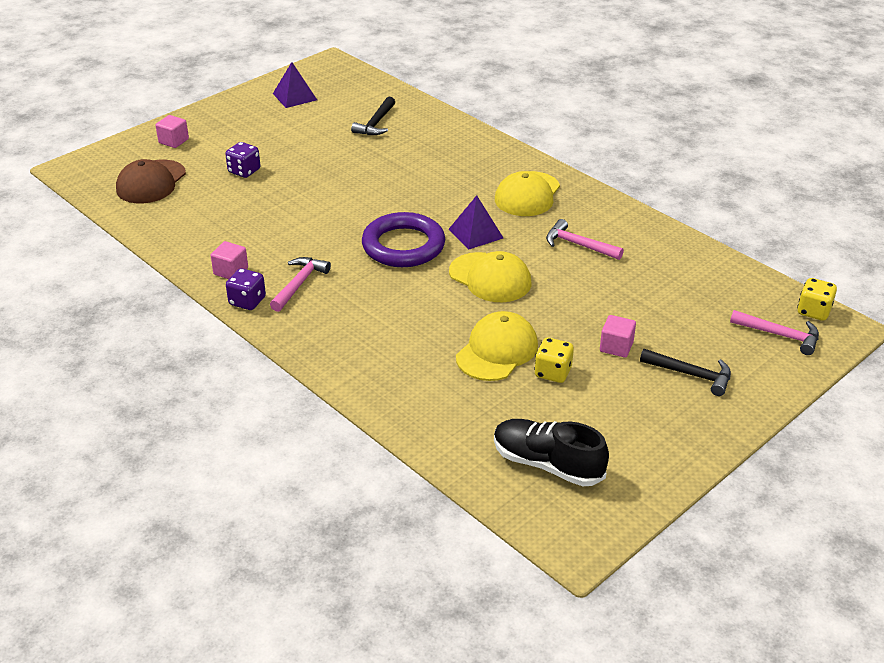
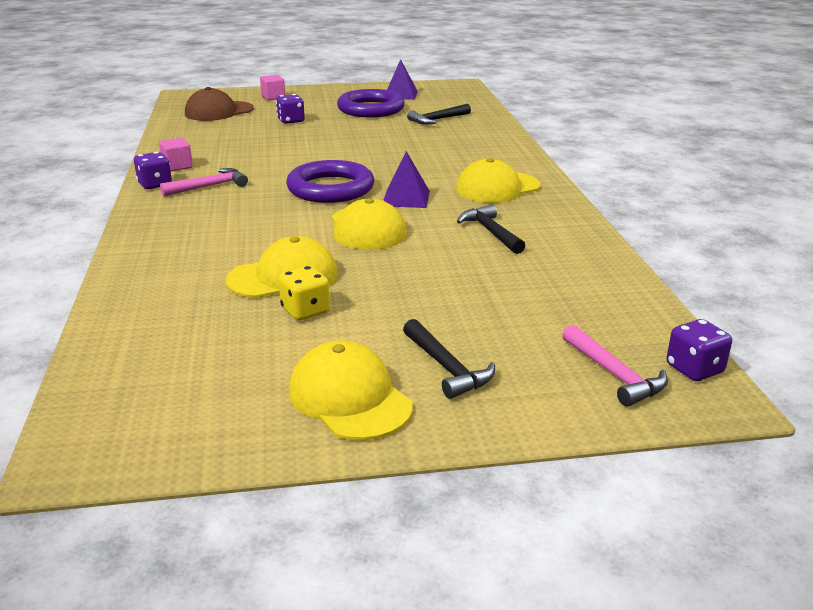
camera: 35 degrees right, 10 degrees down
black shoe [494,419,609,486] -> none
pink hammer [546,219,624,260] -> black hammer [457,204,525,254]
pink cube [600,315,636,358] -> none
yellow dice [797,278,837,321] -> purple dice [667,319,732,381]
none -> yellow cap [289,340,413,440]
none -> purple ring [337,89,405,117]

